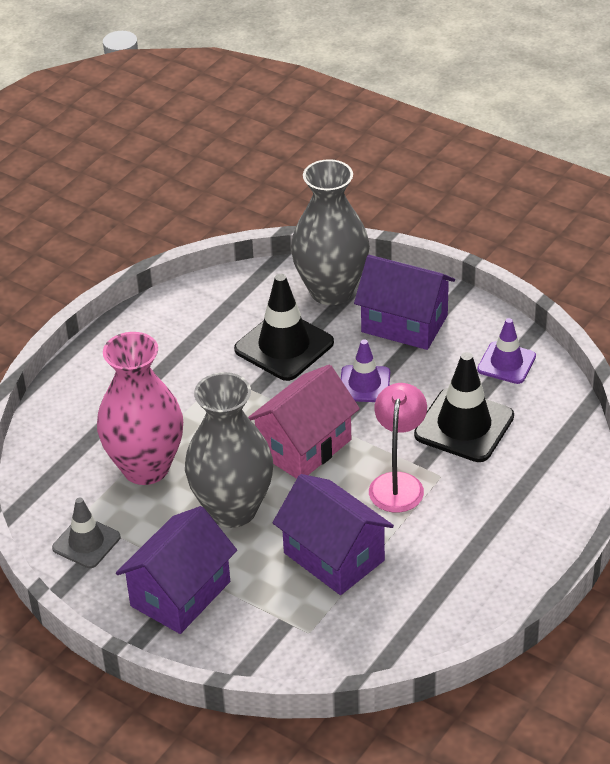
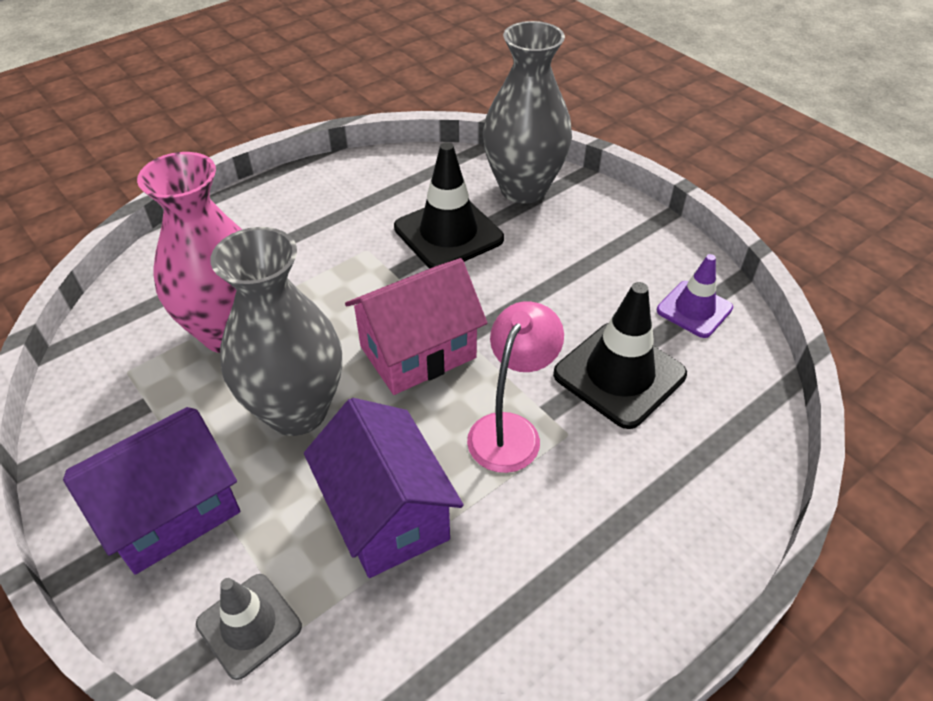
camera: 15 degrees right, 5 degrees up
grey traffic cone [52,498,120,568] -> grey traffic cone moved to [196,574,302,680]
purple traffic cone [341,339,390,402] -> none
purple house [354,255,455,350] -> none

